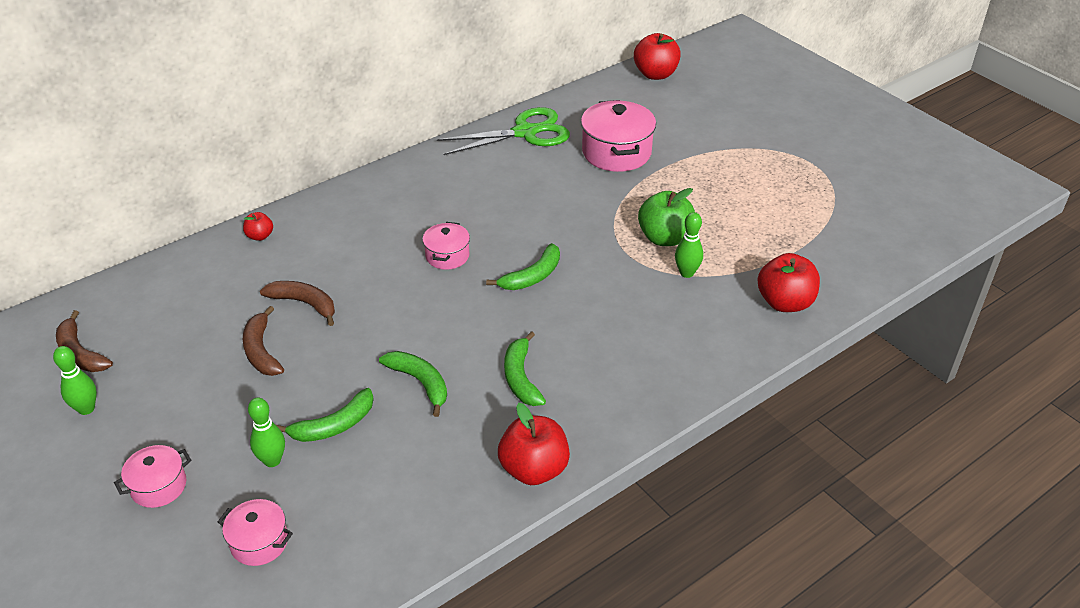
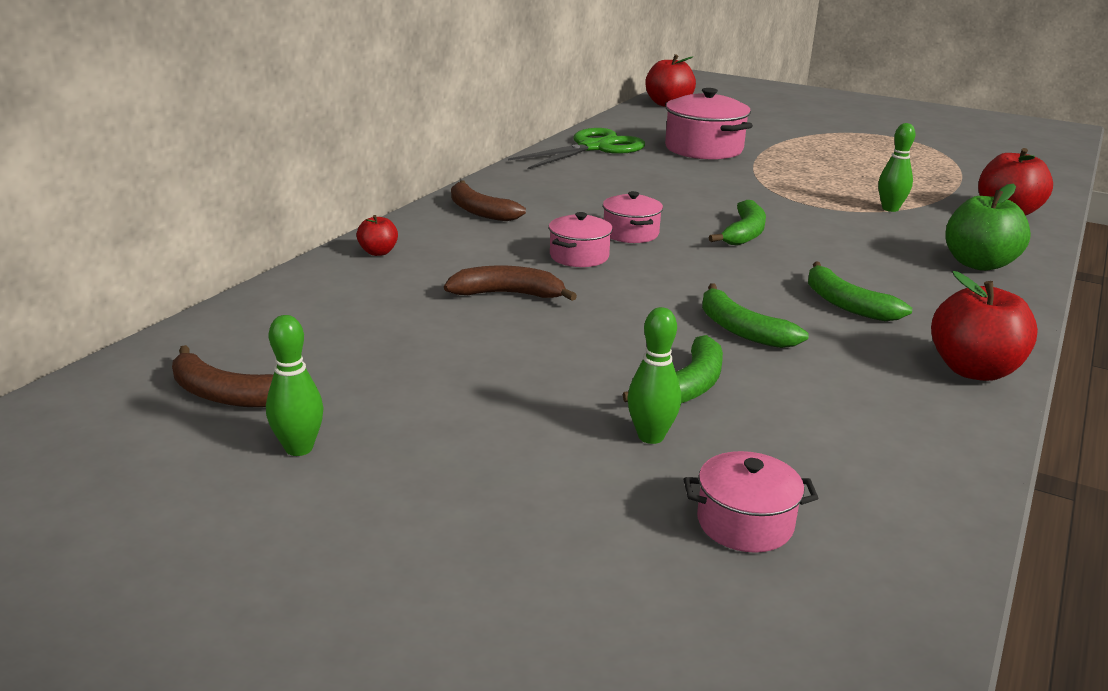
camera: 25 degrees left, 15 degrees down
pink pot [114,445,191,508] -> pink pot moved to [549,212,613,267]
brown banana [243,306,284,376] -> brown banana moved to [451,180,526,221]
green banana [379,351,447,417] -> green banana turned 150 degrees counterclockwise [702,283,809,348]
green apple [638,188,695,246] -> green apple moved to [945,184,1031,271]

